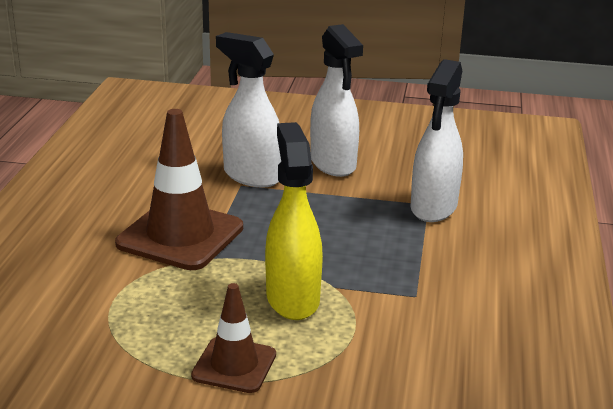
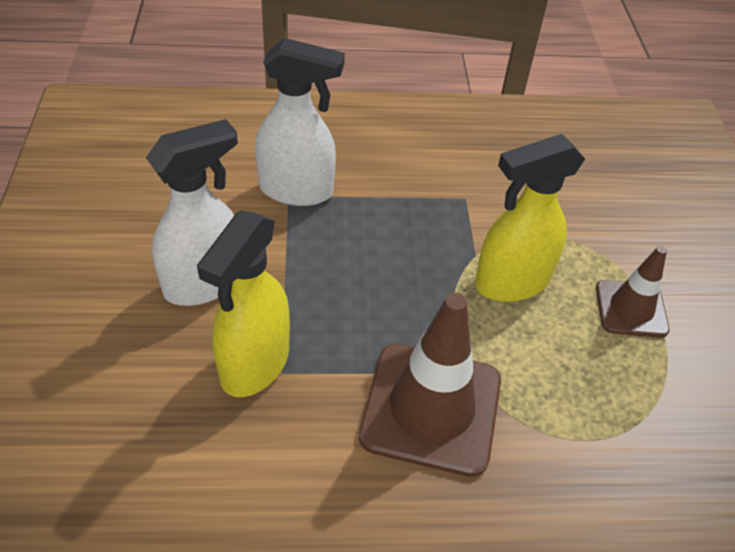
camera: 105 degrees left, 20 degrees up
white spray bottle [216,32,281,188] -> yellow spray bottle [197,210,290,397]

